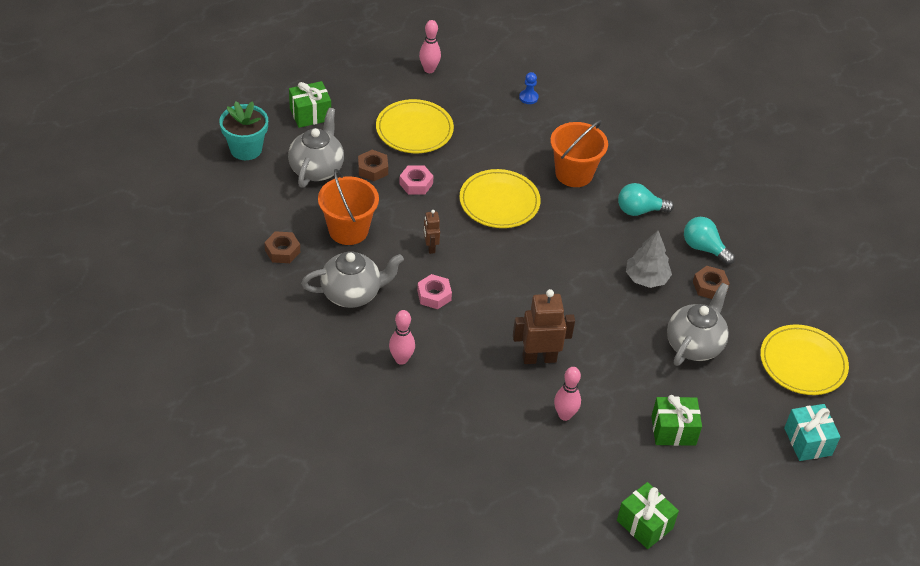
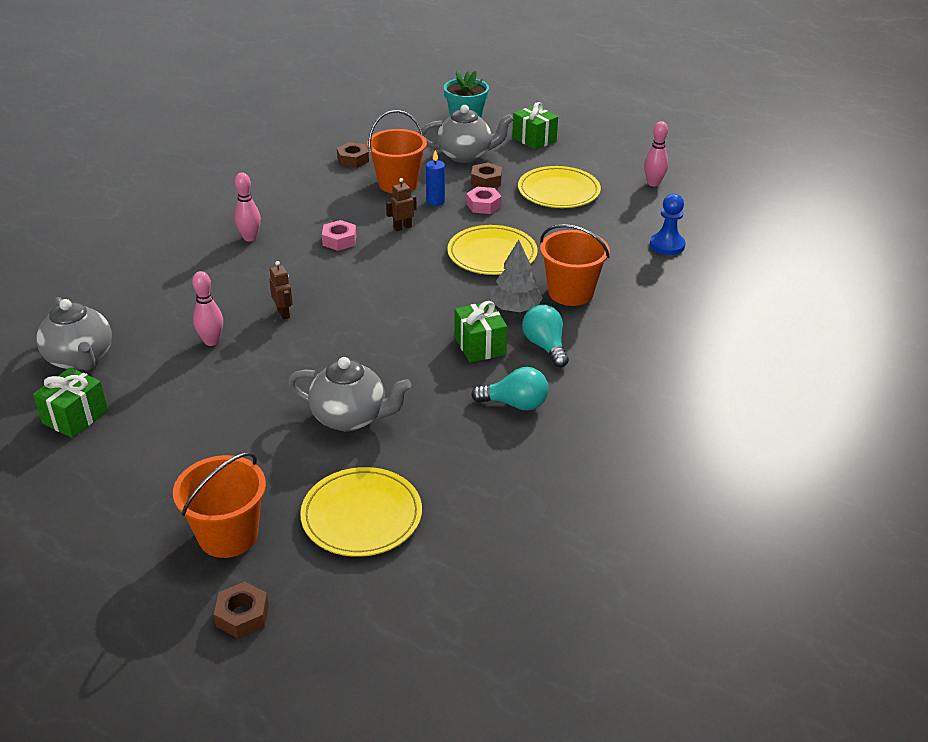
camera: 75 degrees right, 10 degrees down
grey teapot [301,252,404,308] -> grey teapot moved to [36,297,112,371]
brown robot [513,289,575,364] -> brown robot [269,261,293,320], size x0.55
blue pawn [519,72,539,104] -> blue pawn [650,194,685,255], size x1.55
grey tree [626,230,672,288] -> grey tree moved to [490,240,543,312]
green gift [651,395,702,446] -> green gift moved to [455,301,507,363]
turquoise light bulb [684,217,735,265] -> turquoise light bulb turned 75 degrees clockwise [471,367,549,411]
brown nut [693,266,730,299] -> brown nut moved to [214,582,269,638]
turquoise gift [784,404,840,461] -> orange bucket [173,452,266,558]
none -> blue candle [426,150,445,206]

